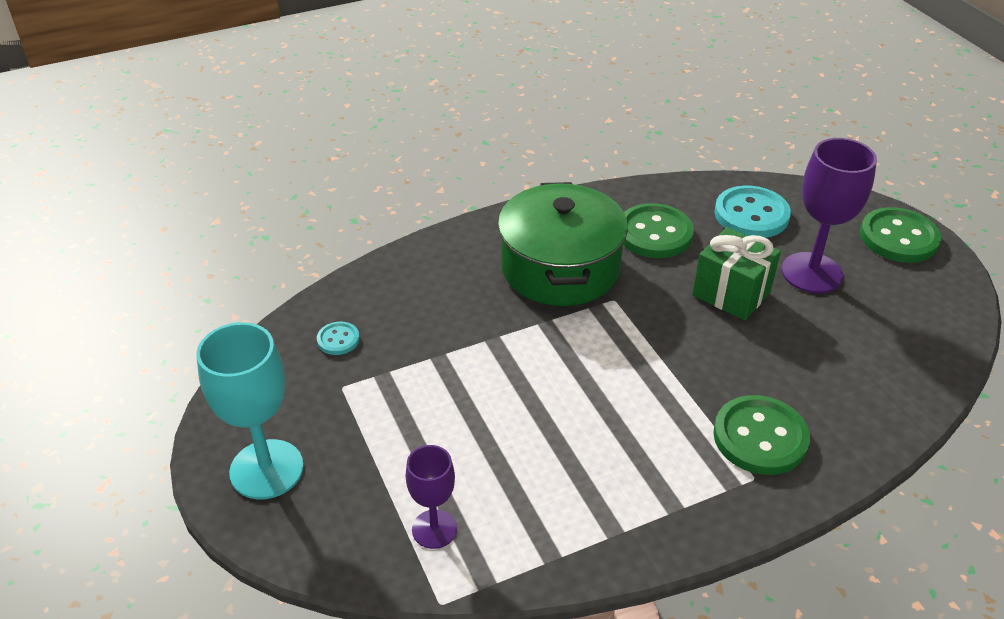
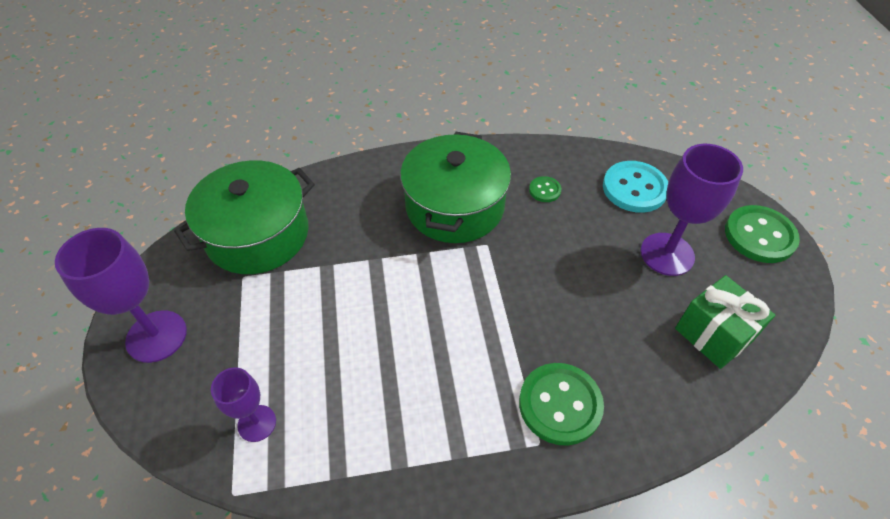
camera: 15 degrees right, 10 degrees up
turquoise goblet [196,322,304,499] -> purple goblet [55,228,187,363]
turquoise button [317,321,360,355] -> green pot [174,160,315,274]
green button [623,203,694,258] -> green button [529,176,561,202], size x0.50
green gift [692,227,781,320] -> green gift moved to [675,275,775,369]

